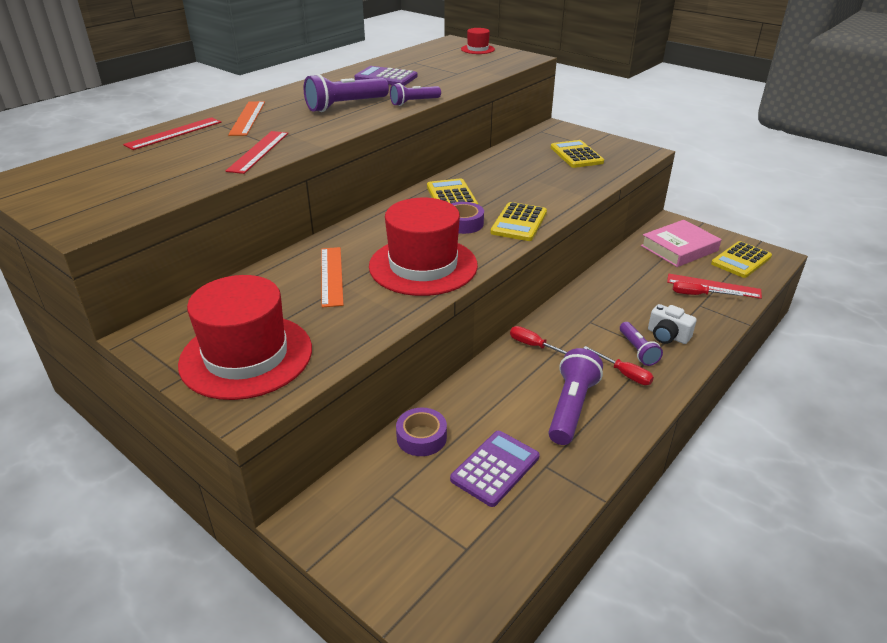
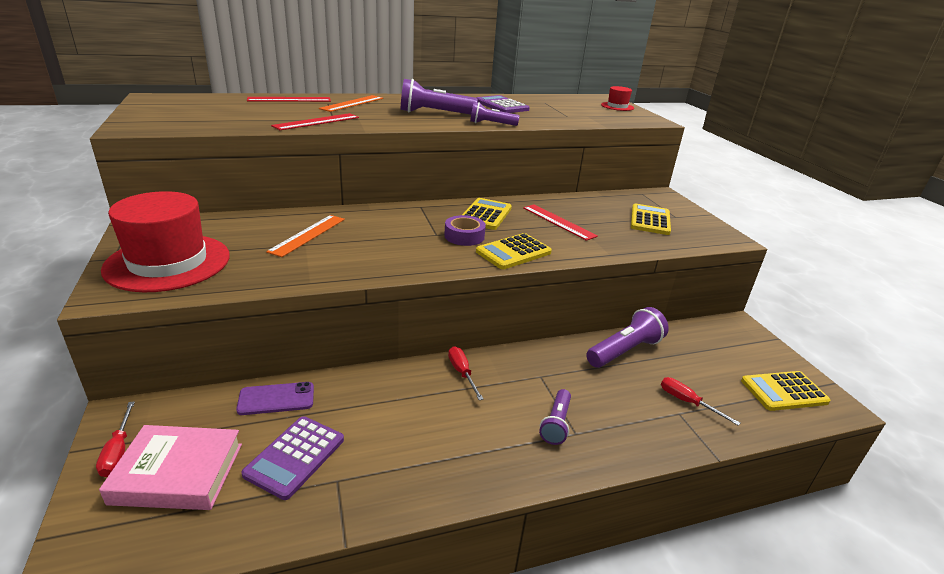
camera: 30 degrees right, 5 degrees down
red hat [369,198,478,296] -> none
purple tape [396,408,447,456] -> purple phone [236,382,314,415]
purple calculator [450,431,540,507] -> purple calculator turned 135 degrees clockwise [241,416,344,500]
purple flashlight [548,348,603,445] -> purple flashlight moved to [586,307,669,368]
red screwdriver [583,346,654,385] -> red screwdriver moved to [96,401,135,477]
pink book [641,220,721,267] -> pink book moved to [99,425,242,510]
white camera [648,304,697,344] -> none
red ruler [667,274,762,299] -> red ruler moved to [523,204,598,241]

